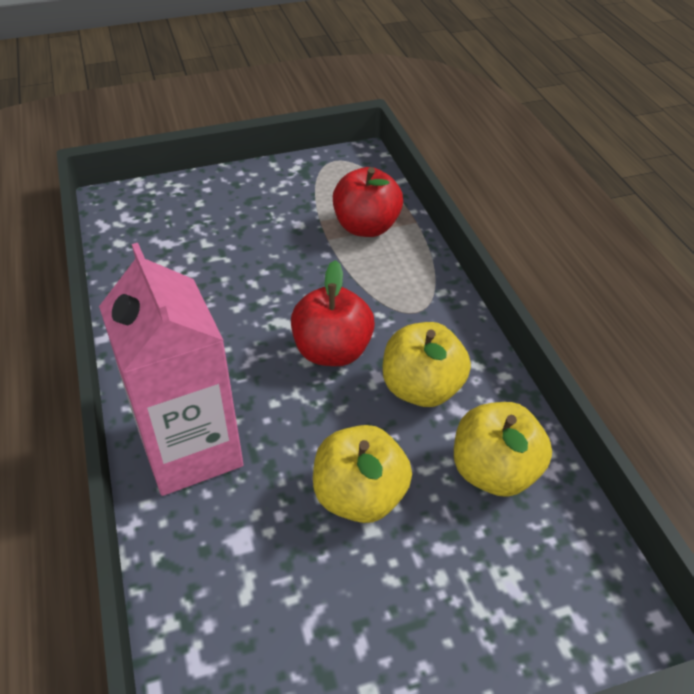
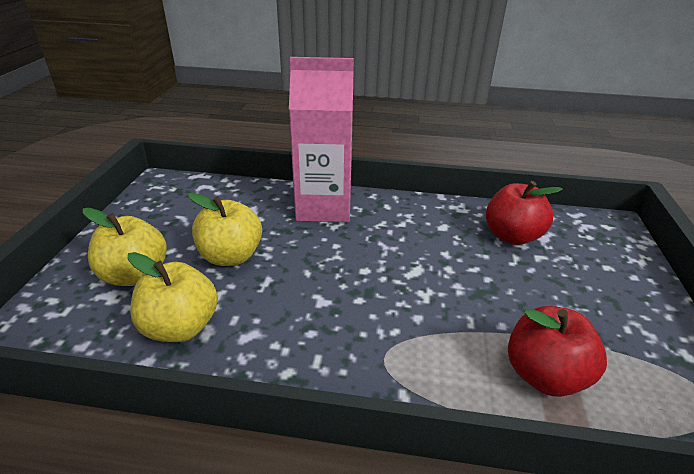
camera: 115 degrees right, 10 degrees down
red apple [291,260,375,366] -> red apple moved to [486,181,563,245]
yellow apple [383,322,471,407] -> yellow apple moved to [83,208,167,286]

